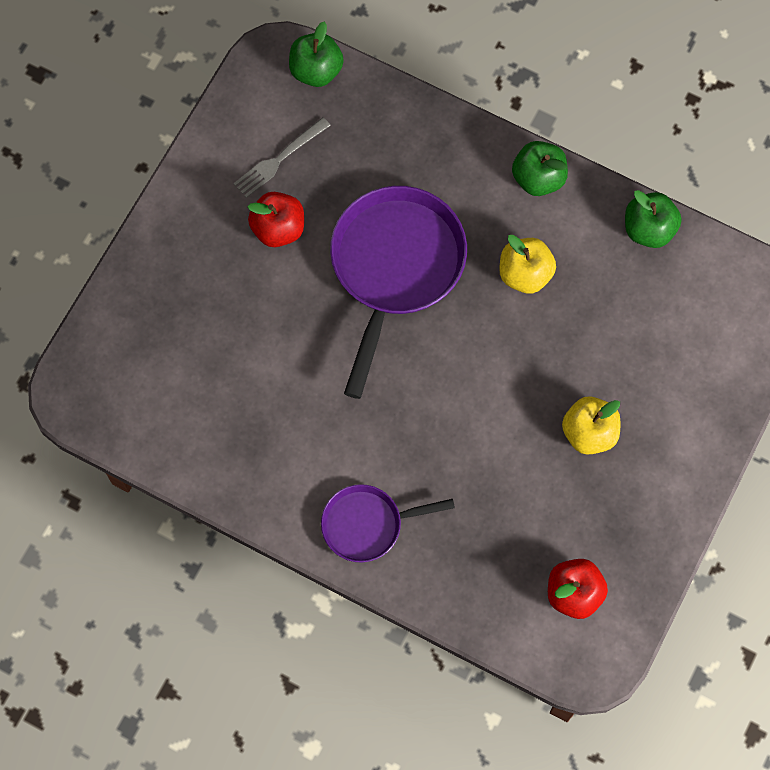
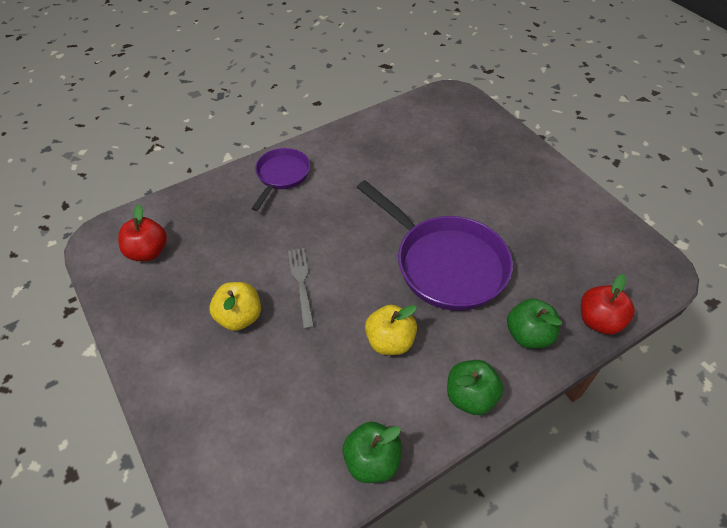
camera: 120 degrees right, 20 degrees down
grey fork [233,117,331,198] -> grey fork moved to [288,248,314,329]
red apple [248,192,304,247] -> red apple moved to [581,274,635,335]
green apple [289,22,344,87] -> green apple moved to [507,299,562,349]

